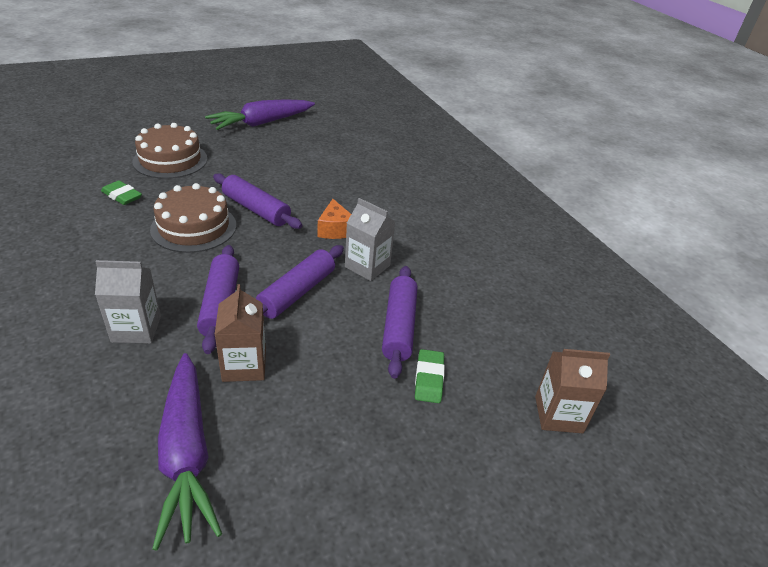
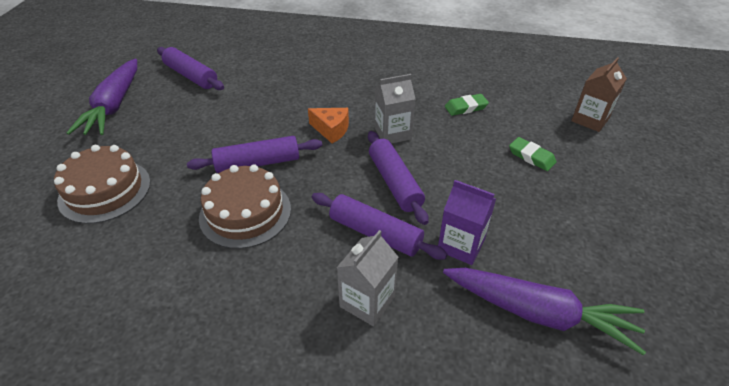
camera: 50 degrees left, 5 degrees up
green eraser [101,180,142,205] -> green eraser moved to [445,94,489,116]
brown carton [215,284,266,382] -> purple carton [438,180,496,265]
purple rolling pin [382,266,417,379] -> purple rolling pin moved to [157,47,224,90]

